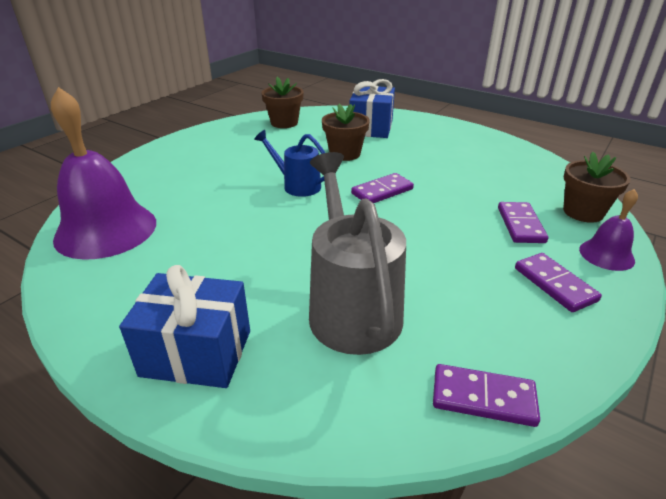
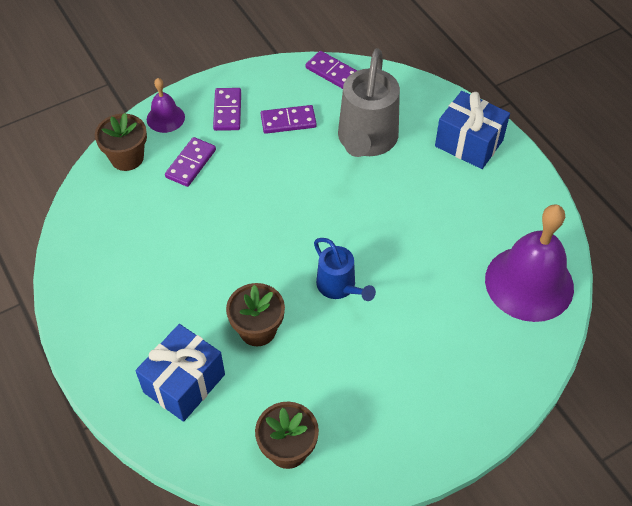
camera: 155 degrees left, 20 degrees up
purple domino [351,173,414,203] -> purple domino moved to [261,105,317,134]

